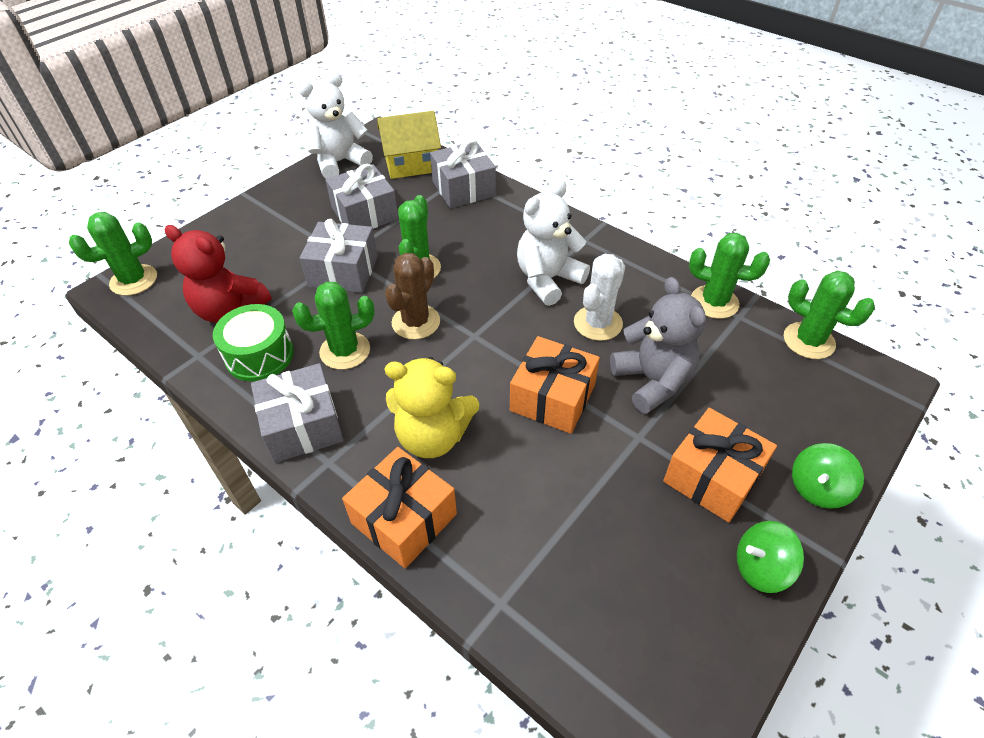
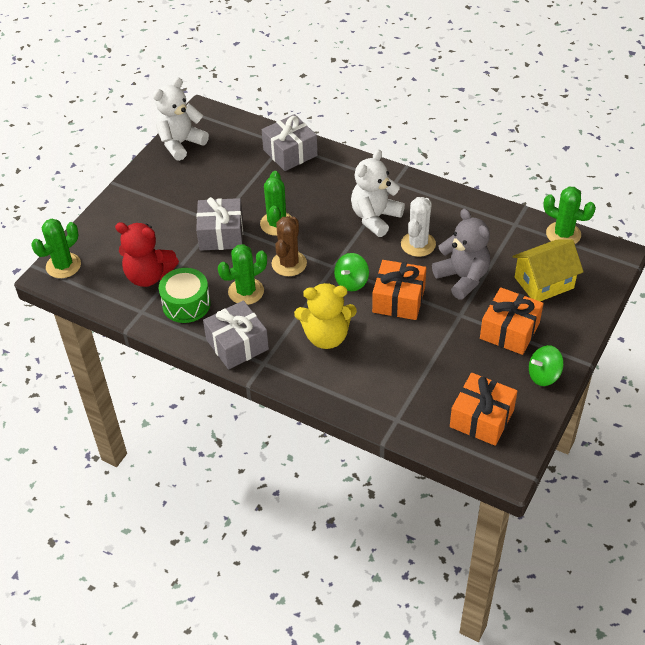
camera: 10 degrees left, 0 degrees up
grey gift [325,164,398,229] -> none
orange gift [342,447,457,568] -> orange gift moved to [450,373,517,446]
yellow house [377,111,441,179] -> yellow house moved to [512,239,583,301]
green cactus [689,233,770,319] -> none
green spinning top [792,443,864,509] -> green spinning top moved to [334,253,369,291]

